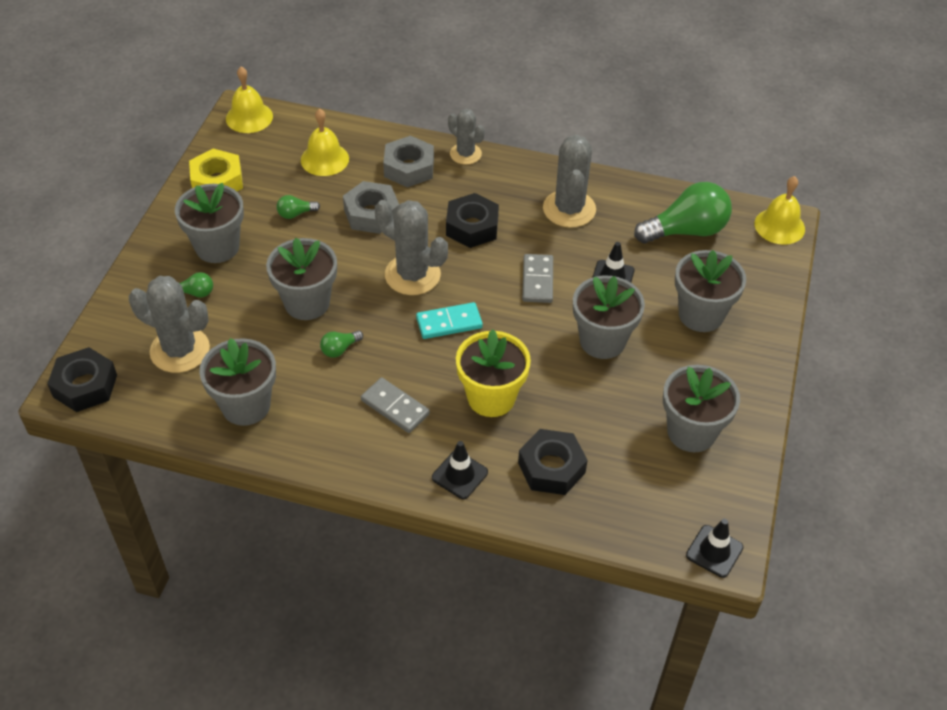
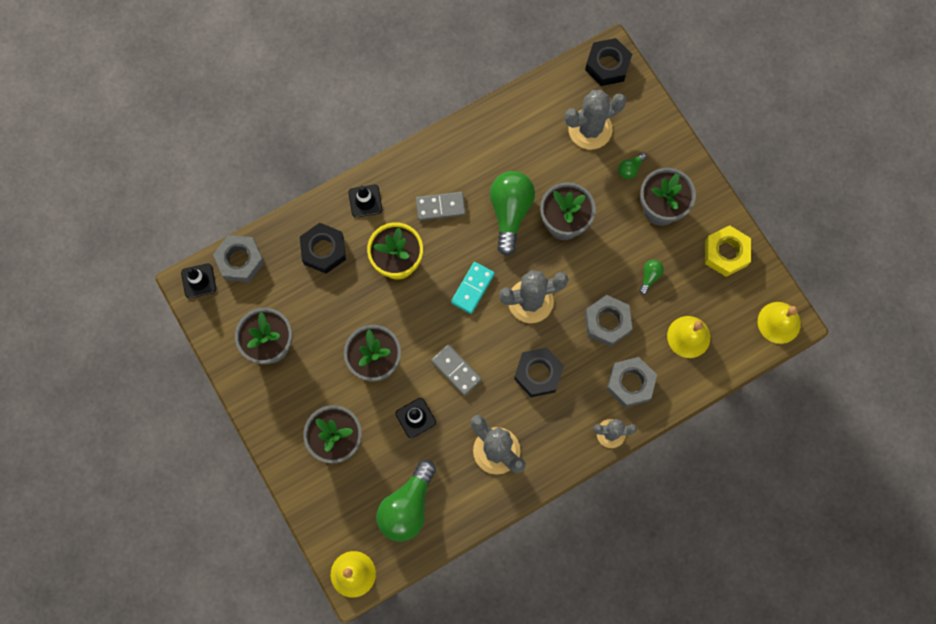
camera: 135 degrees right, 25 degrees up
grey flower pot [199,338,276,426] -> none
green light bulb [320,330,363,358] -> green light bulb [490,171,535,256], size x2.26
none -> grey nut [213,235,264,282]

